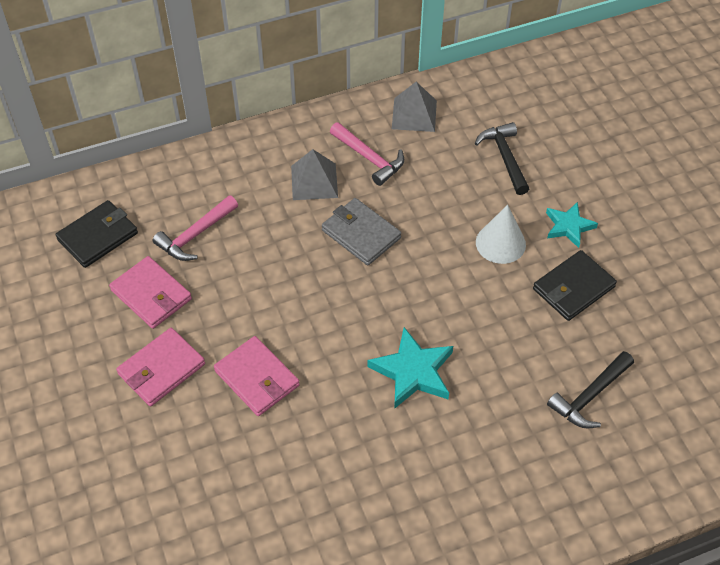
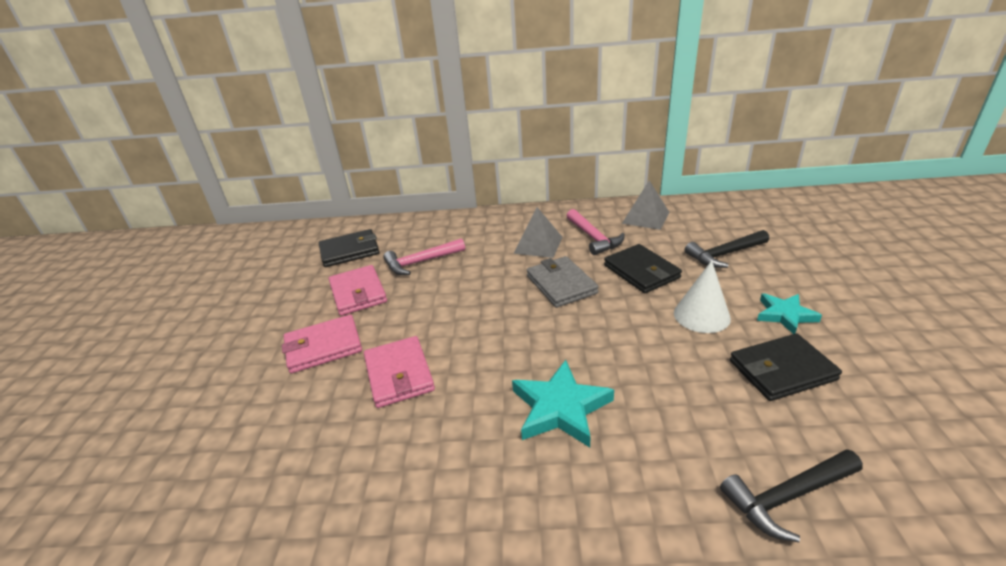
camera: 25 degrees right, 20 degrees down
black hammer [475,122,529,195] -> black hammer turned 120 degrees counterclockwise [685,230,769,268]
none -> black wallet [604,244,682,293]

